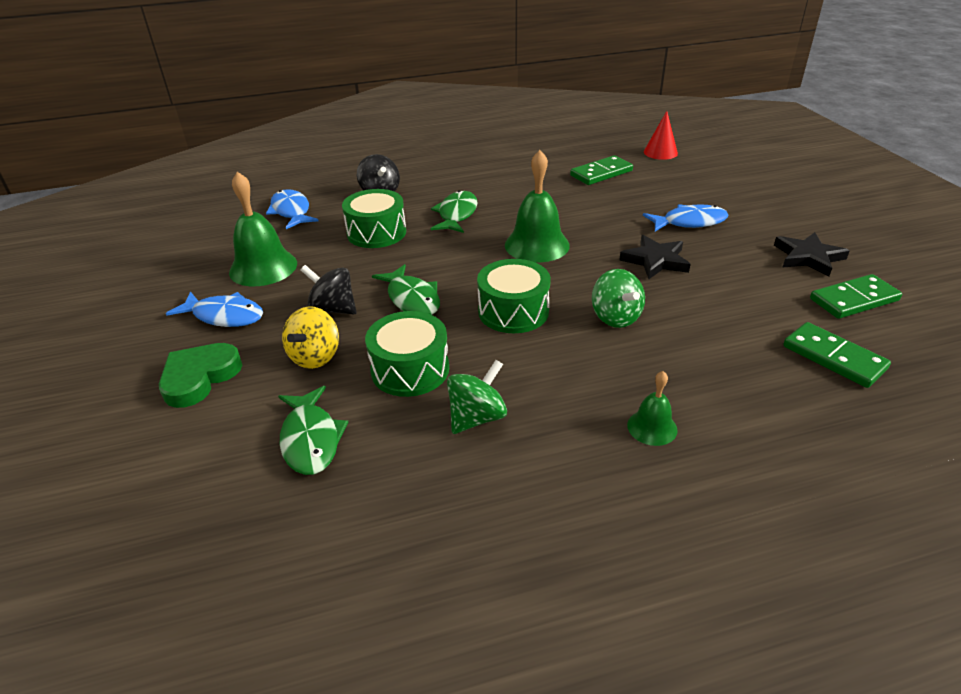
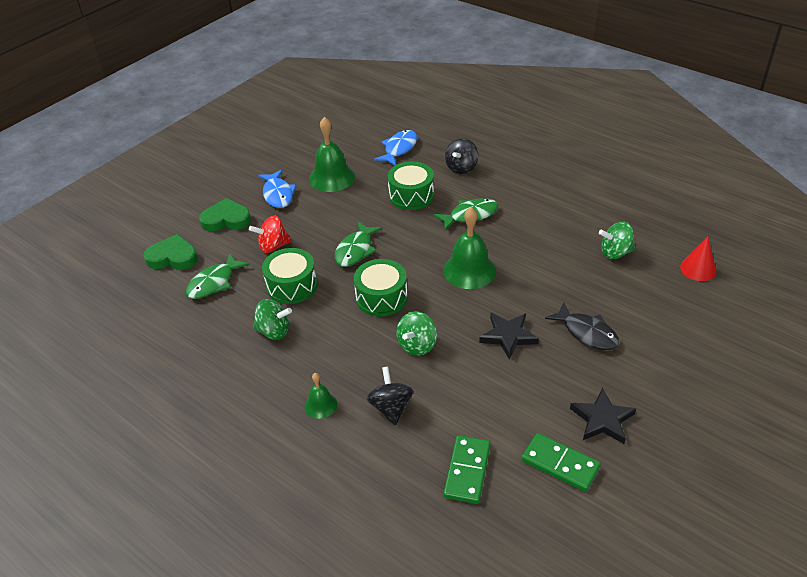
camera: 55 degrees right, 5 degrees up
yellow spinning top [282,306,339,369] -> red spinning top [249,216,292,253]
black spinning top [301,265,357,315] -> black spinning top moved to [366,366,413,425]
green domino [570,155,633,185] -> green spinning top [599,222,635,259]
blue fish [643,204,729,231] -> black fish [545,302,619,350]
none -> green heart [143,234,198,270]

